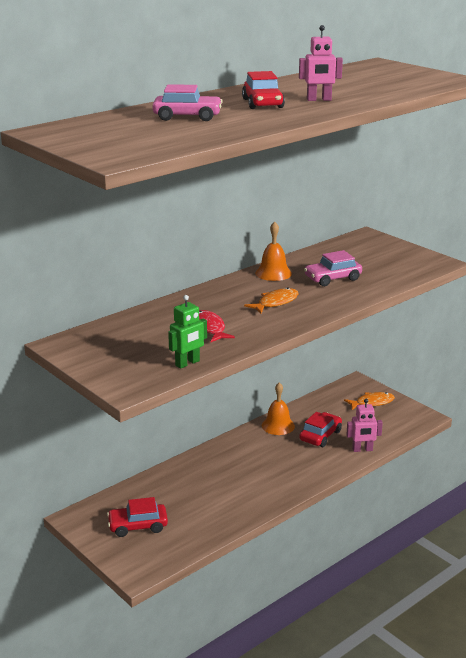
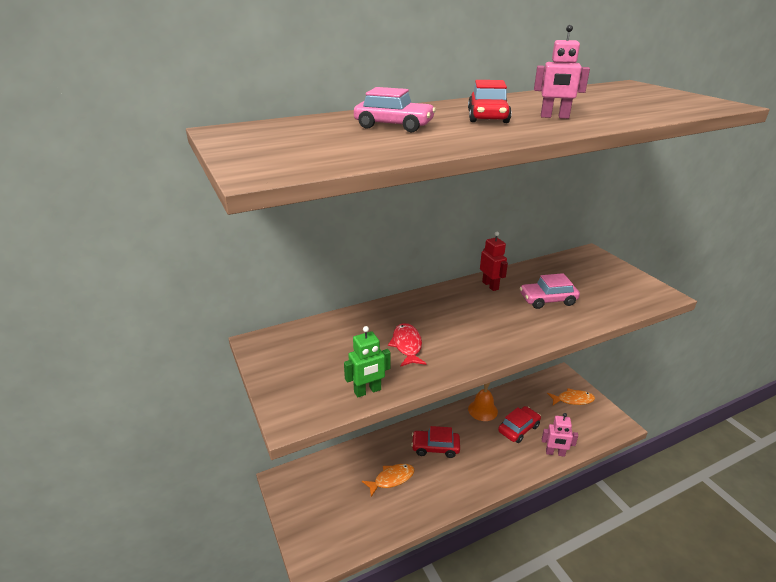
camera: 15 degrees right, 5 degrees up
red car [107,497,168,537] -> red car moved to [411,426,460,458]
orange fish [244,288,299,314] -> orange fish moved to [362,464,415,497]
orange bell [255,221,292,281] -> red robot [480,232,508,291]

